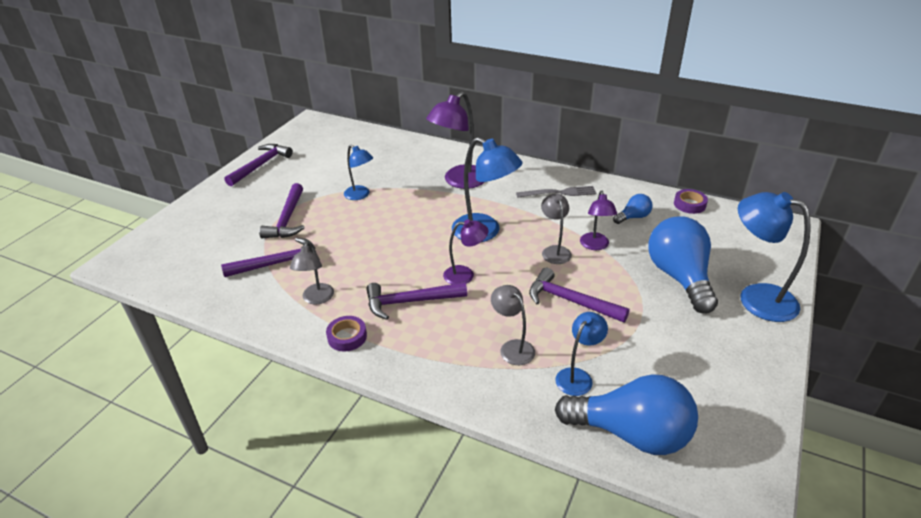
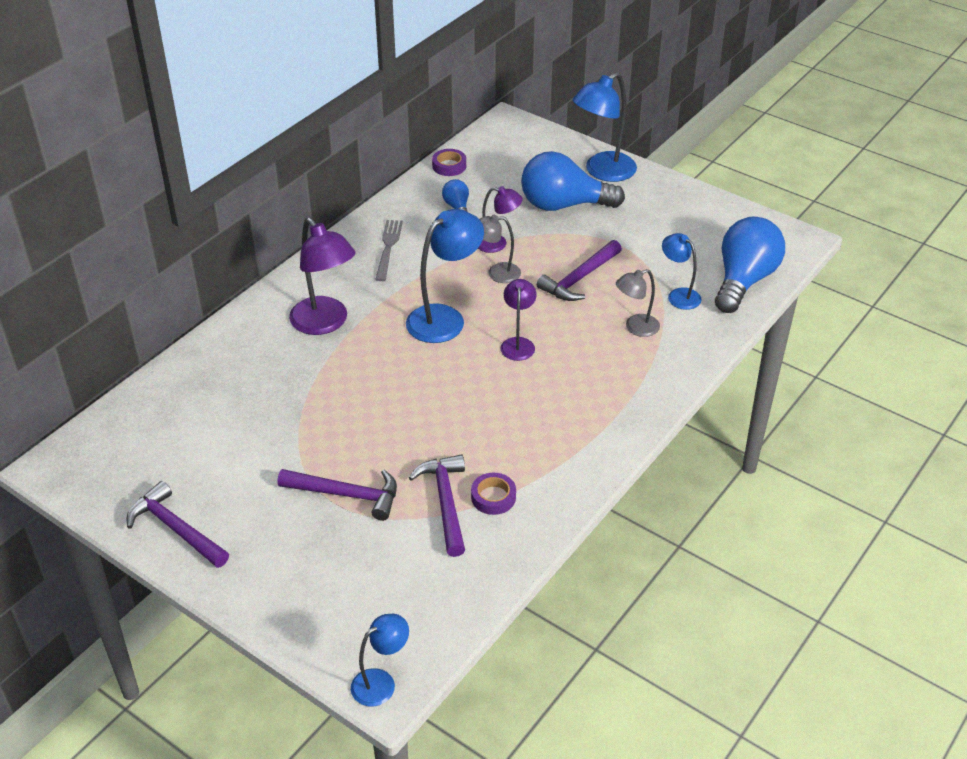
camera: 80 degrees left, 5 degrees up
grey lamp [290,242,334,304] -> none
purple tape [326,316,367,352] -> purple tape moved to [471,473,516,515]
blue lamp [344,145,373,200] -> blue lamp moved to [351,614,409,706]
purple hammer [366,282,467,320] -> none

